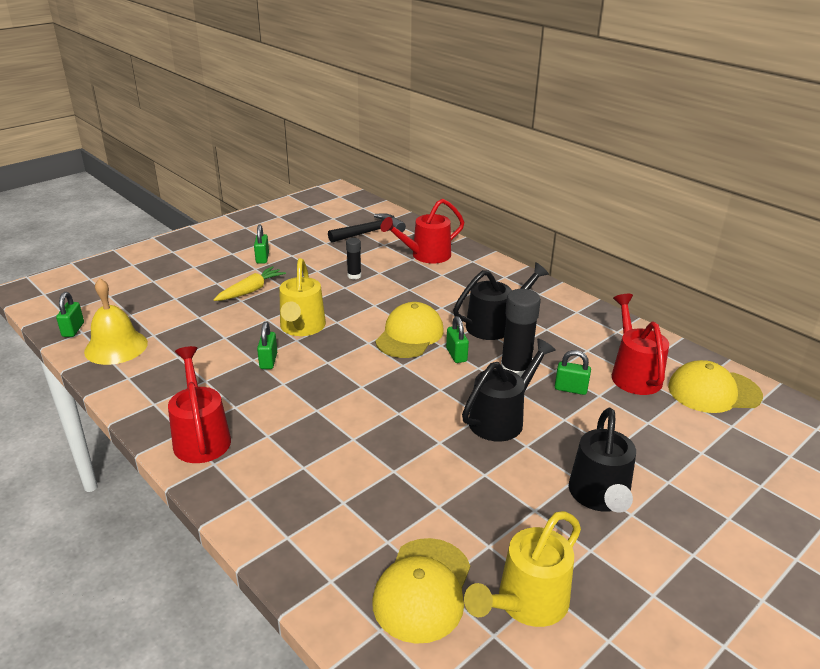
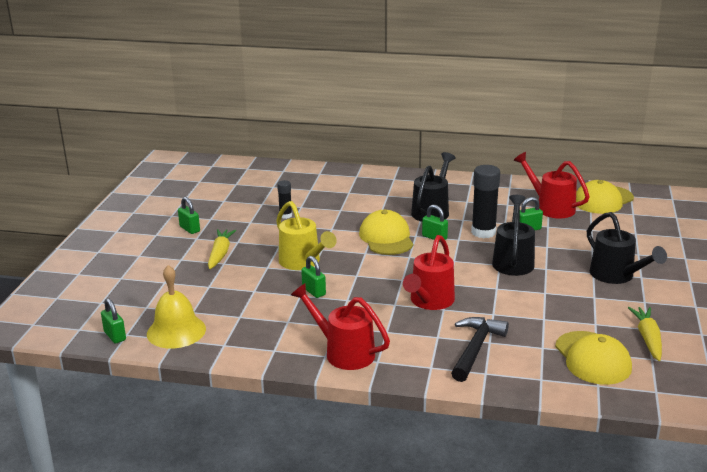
camera: 35 degrees left, 5 degrees down
black hammer [328,213,406,243] -> black hammer moved to [451,317,509,382]
red watering can [380,199,464,264] -> red watering can moved to [403,235,455,310]
yellow watering can [464,511,581,627] -> yellow carrot [628,307,662,361]

